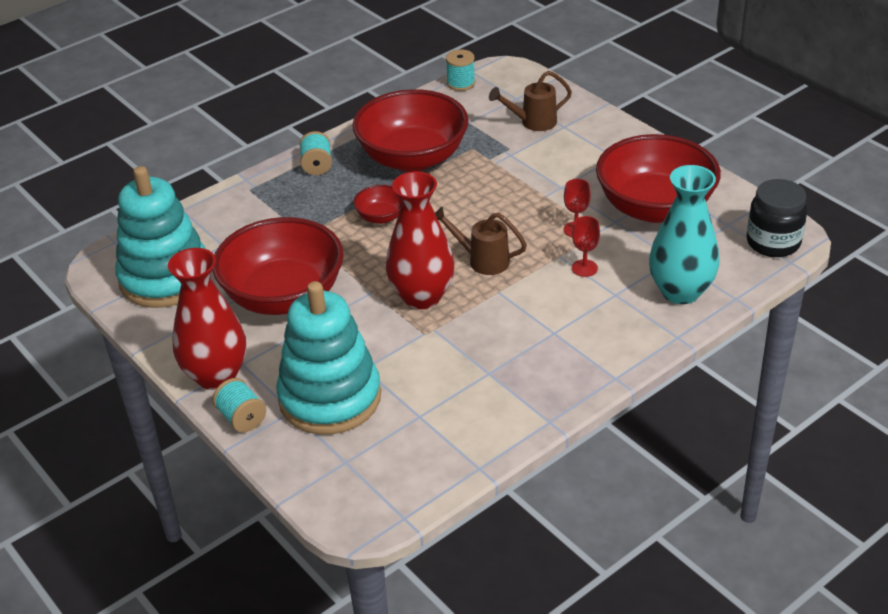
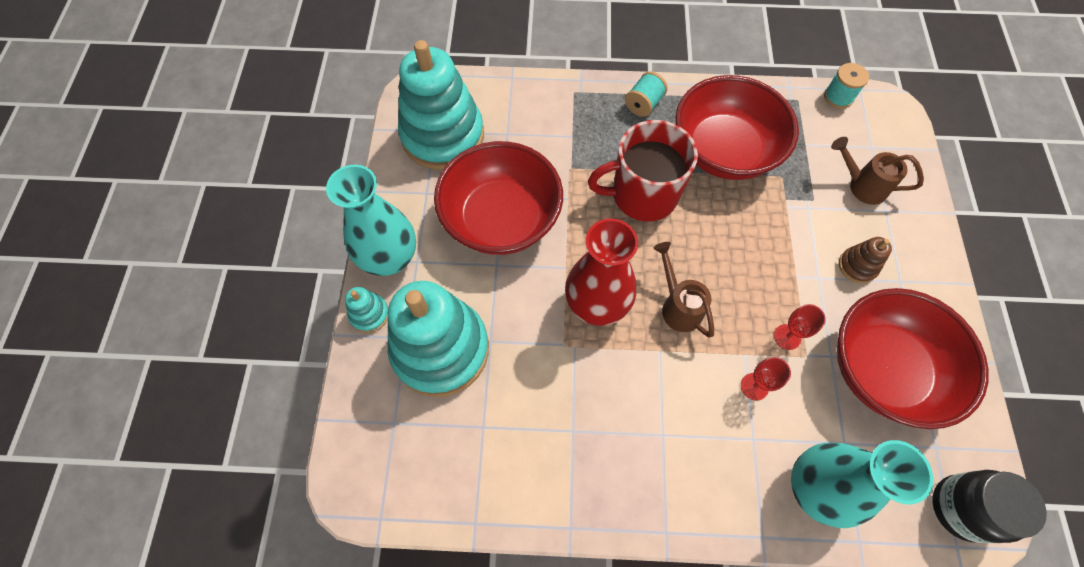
camera: 40 degrees right, 25 degrees up
red vase [168,248,246,390] -> turquoise vase [326,164,416,276]
turquoise spool [213,378,266,432] -> turquoise stacking toy [345,287,388,333]
red bowl [353,185,402,224] -> red mug [588,120,698,222]
none -> brown stacking toy [839,237,892,284]

